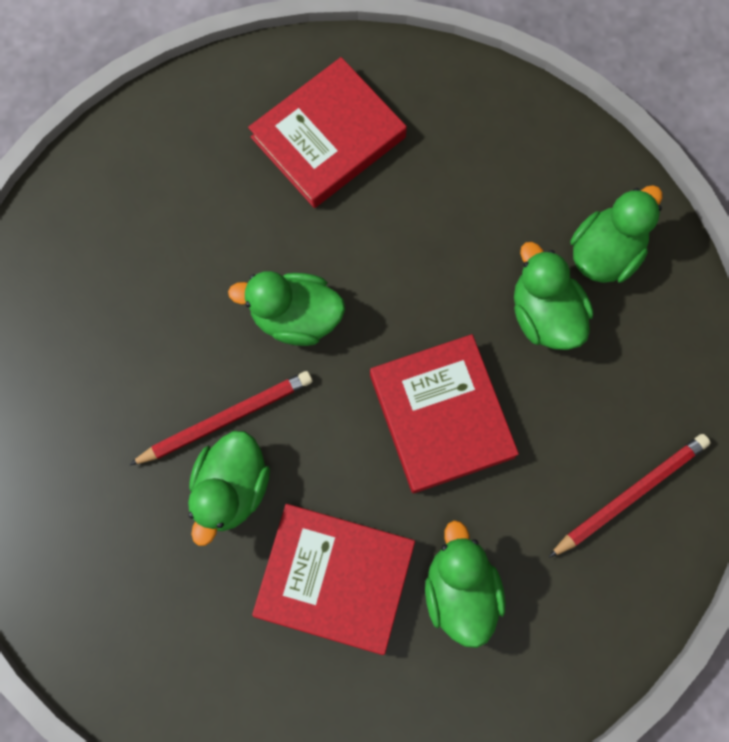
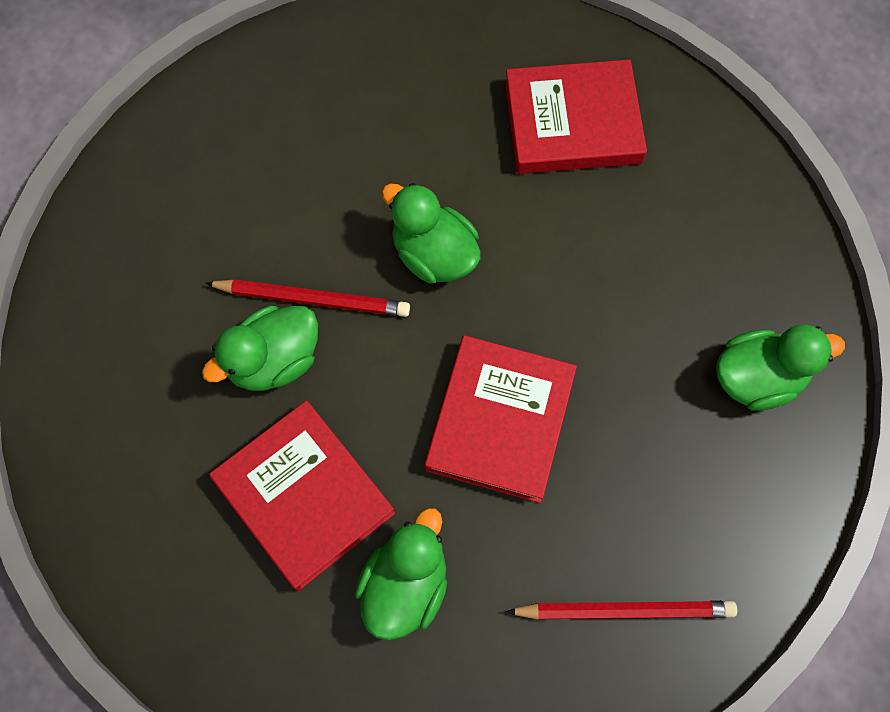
camera: 35 degrees right, 5 degrees down
green duck [514,242,593,350] -> none

